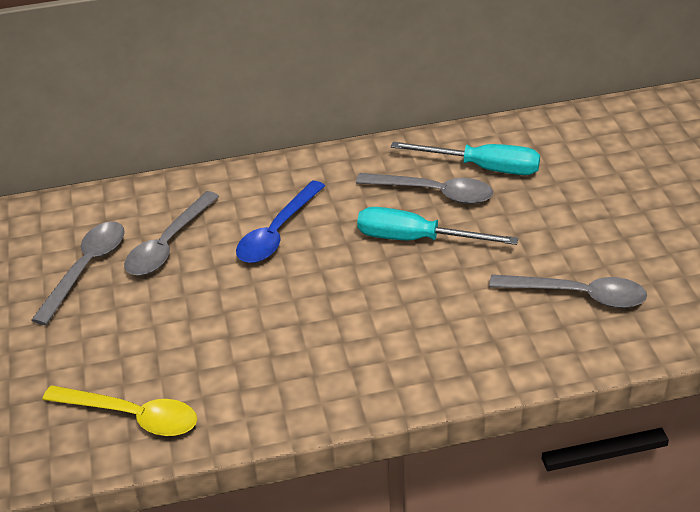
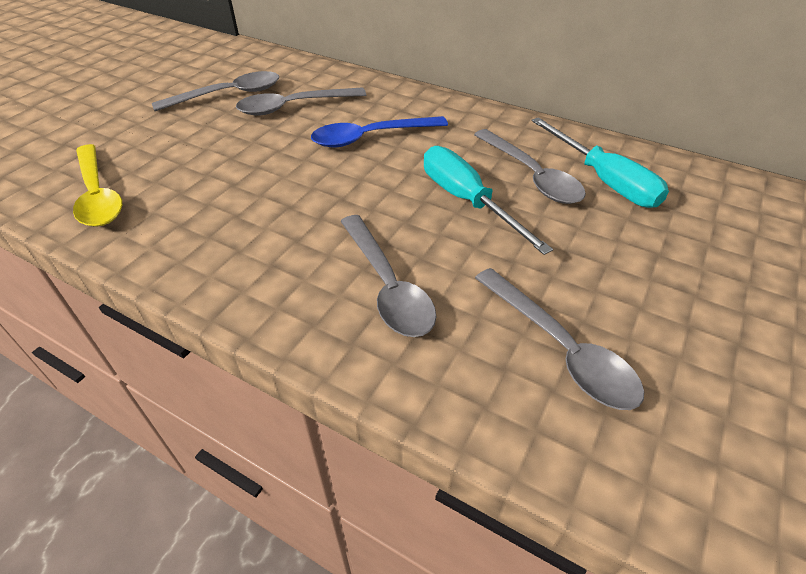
camera: 40 degrees right, 5 degrees up
none -> grey spoon [340,215,436,337]

